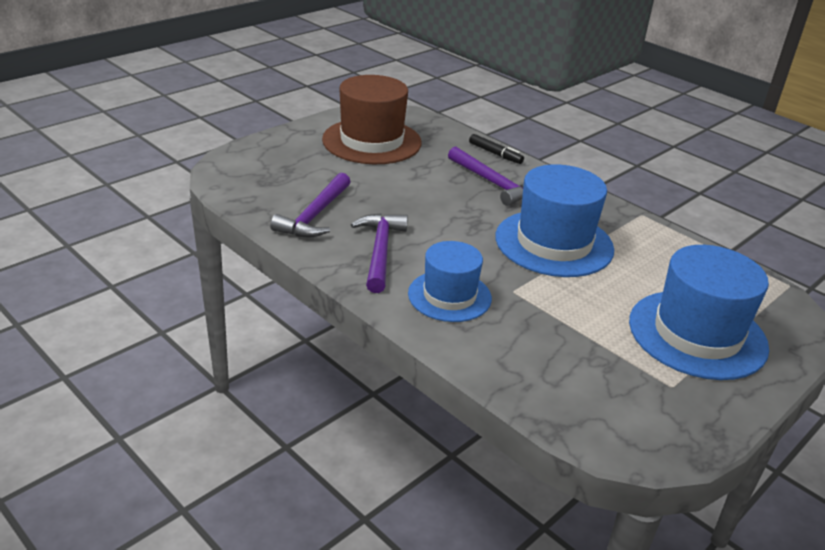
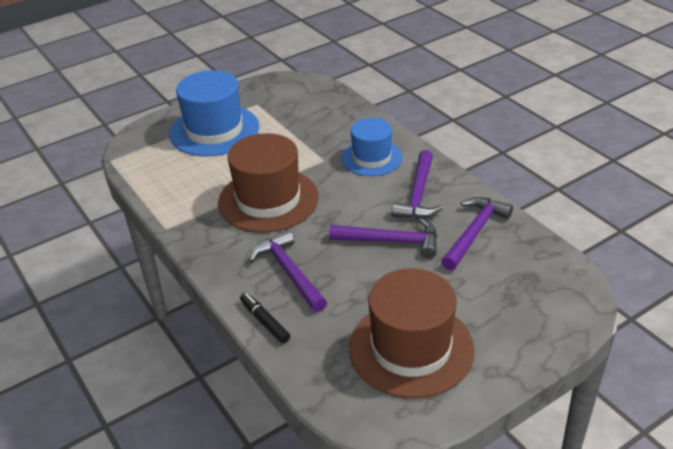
camera: 165 degrees left, 5 degrees up
blue hat [495,164,614,277] -> brown hat [218,133,319,233]
none -> purple hammer [329,218,437,258]

